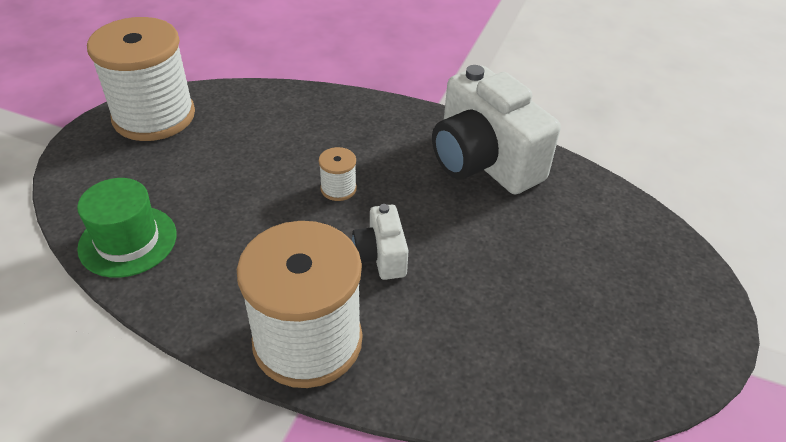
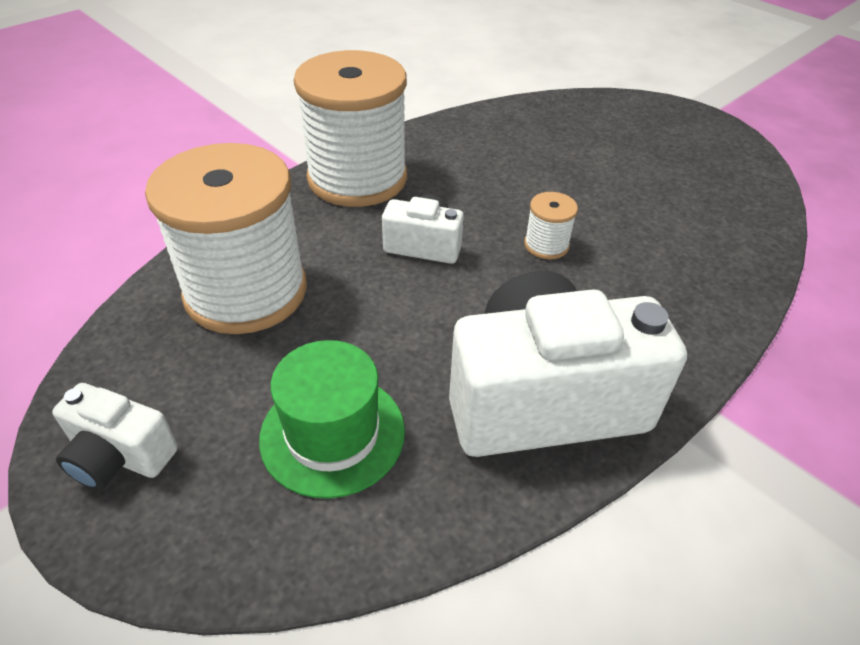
camera: 115 degrees right, 0 degrees up
green hat [77,178,177,278] -> green hat moved to [259,340,405,499]
white spool [87,17,195,141] -> white spool moved to [145,143,307,334]
none -> white camera [52,383,178,490]

